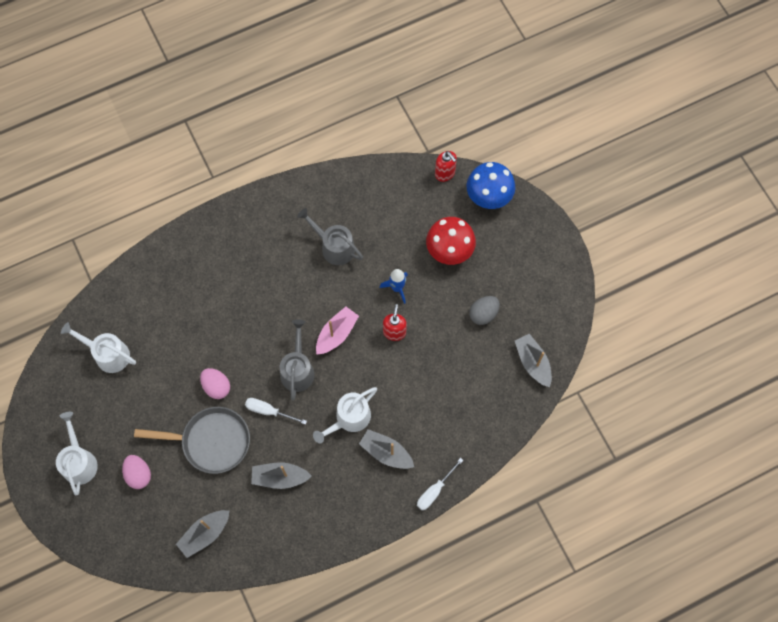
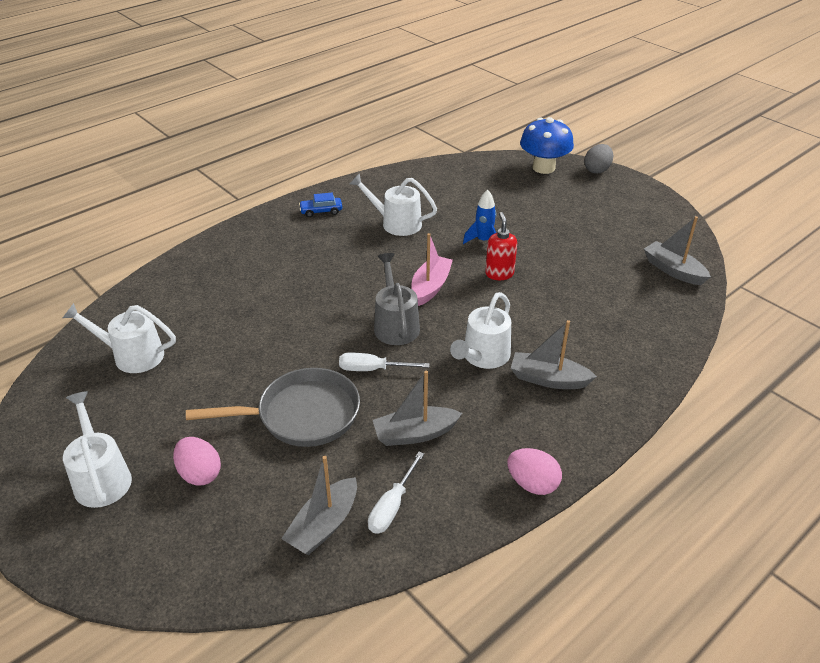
camera: 15 degrees left, 30 degrees down
pink egg [200,368,230,399] -> pink egg moved to [507,448,562,495]
grey watering can [297,208,363,265] -> white watering can [350,173,437,236]
white screwdriver [417,458,463,510] -> white screwdriver moved to [368,452,424,533]
red mushroom [426,217,476,265] -> none
red soap dispenser [435,151,457,182] -> none
grey egg [469,296,500,325] -> grey egg moved to [584,144,613,174]
none -> blue car [299,193,342,217]

